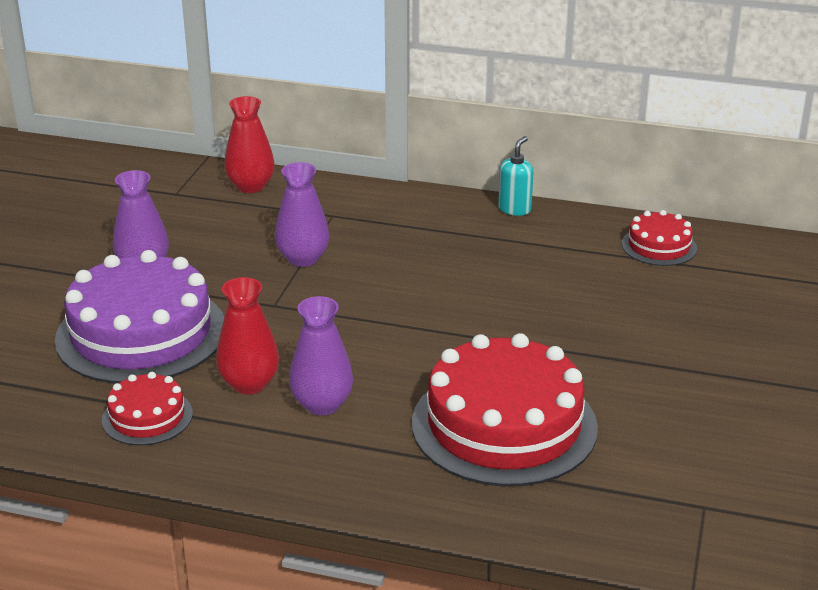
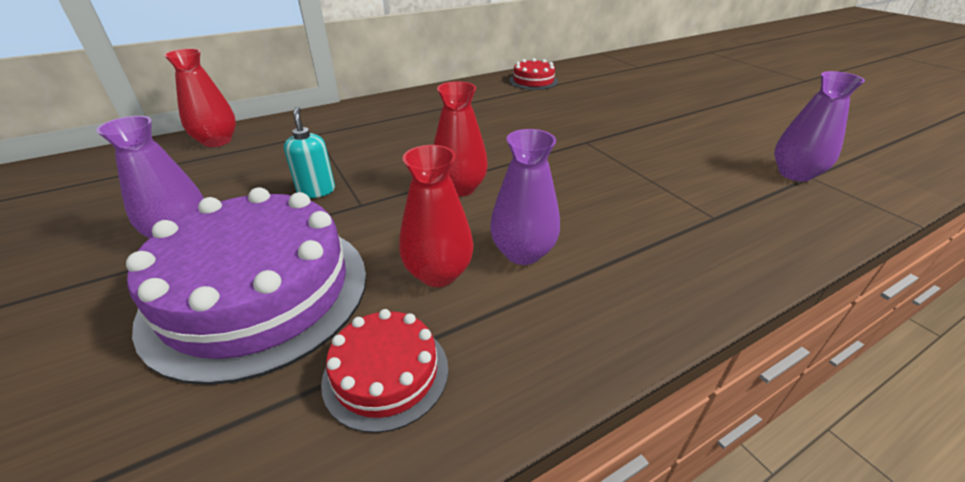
camera: 45 degrees left, 5 degrees up
purple vase [275,162,330,267] -> purple vase moved to [774,71,865,182]
red cake [412,333,598,487] -> none
turquoise soap dispenser [498,136,534,216] -> turquoise soap dispenser moved to [284,107,335,198]
none -> red vase [434,81,488,197]

